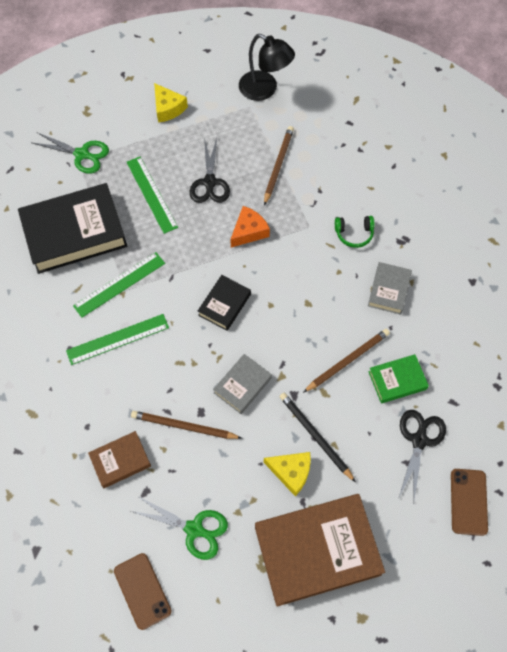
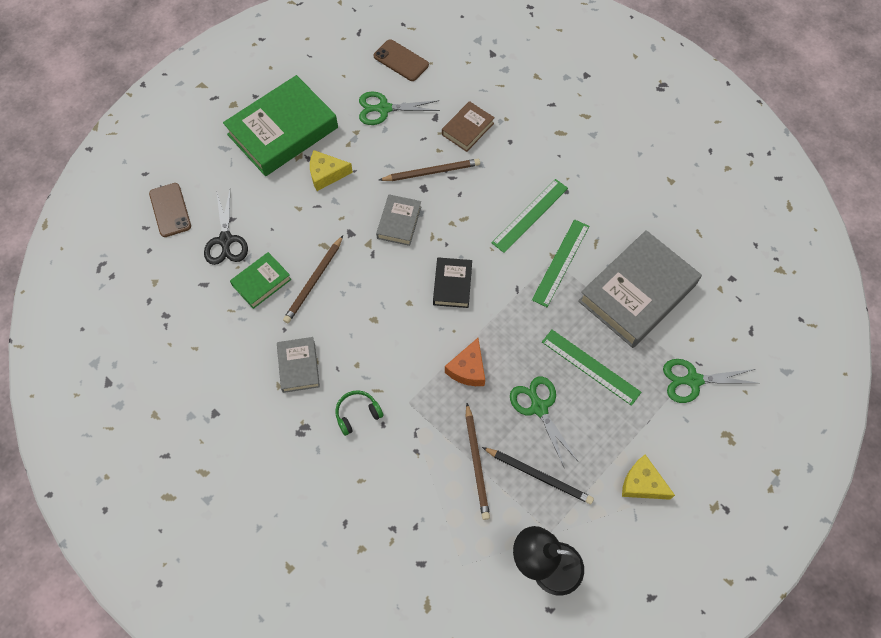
camera: 155 degrees right, 0 degrees up
black book [18,183,127,274] -> grey book [578,230,702,348]
black scissors [190,138,230,203] -> green scissors [510,376,578,467]
brown book [255,494,385,607] -> green book [223,75,338,176]
black pencil [280,393,356,482] -> black pencil moved to [482,447,594,504]

